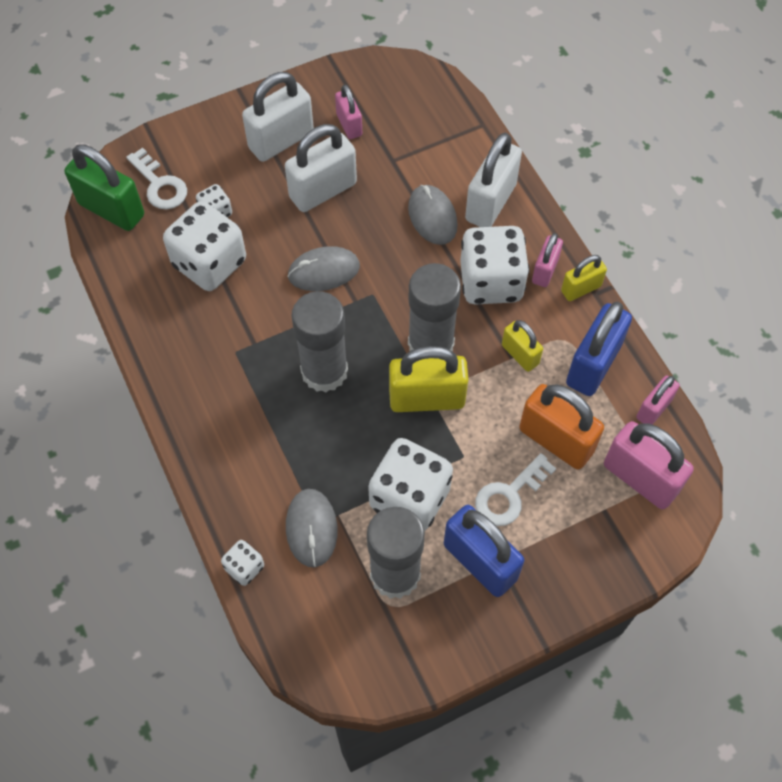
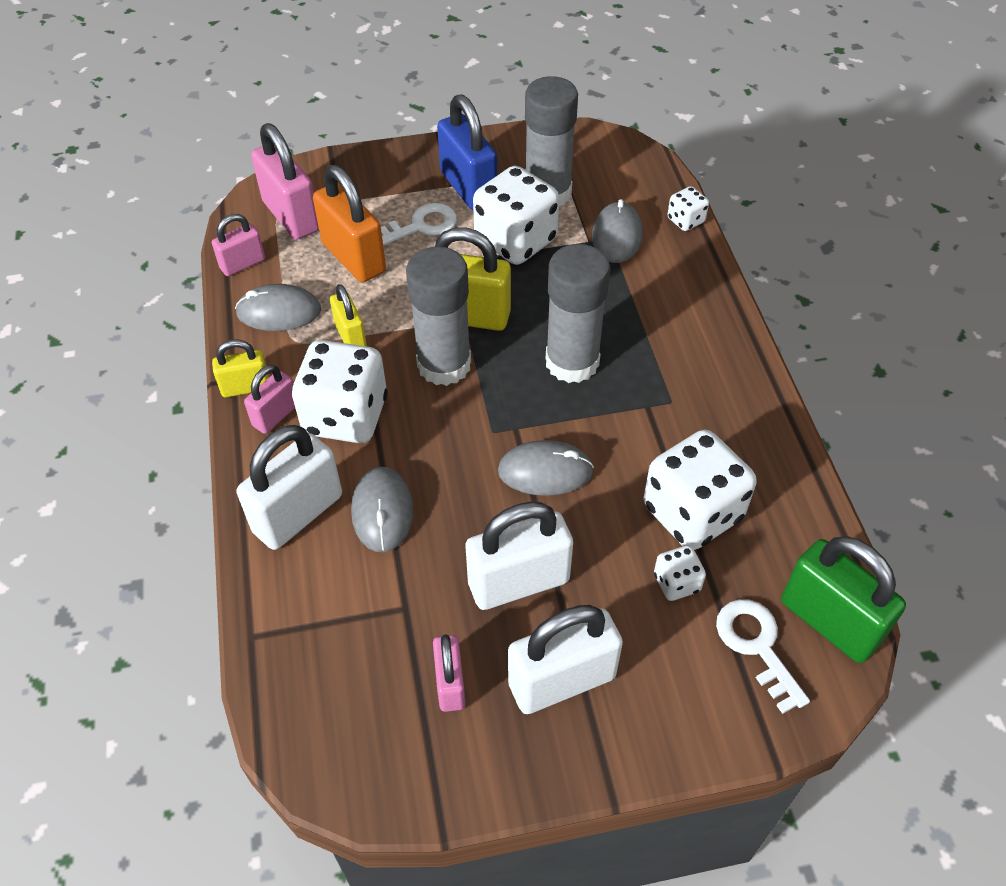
camera: 165 degrees left, 10 degrees down
blue padlock [566,302,632,396] -> grey mouse [235,284,321,331]

